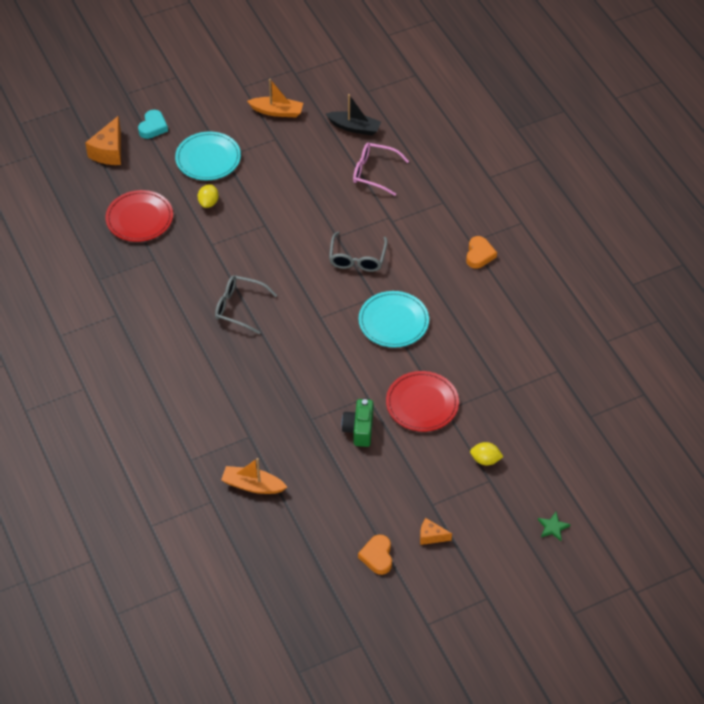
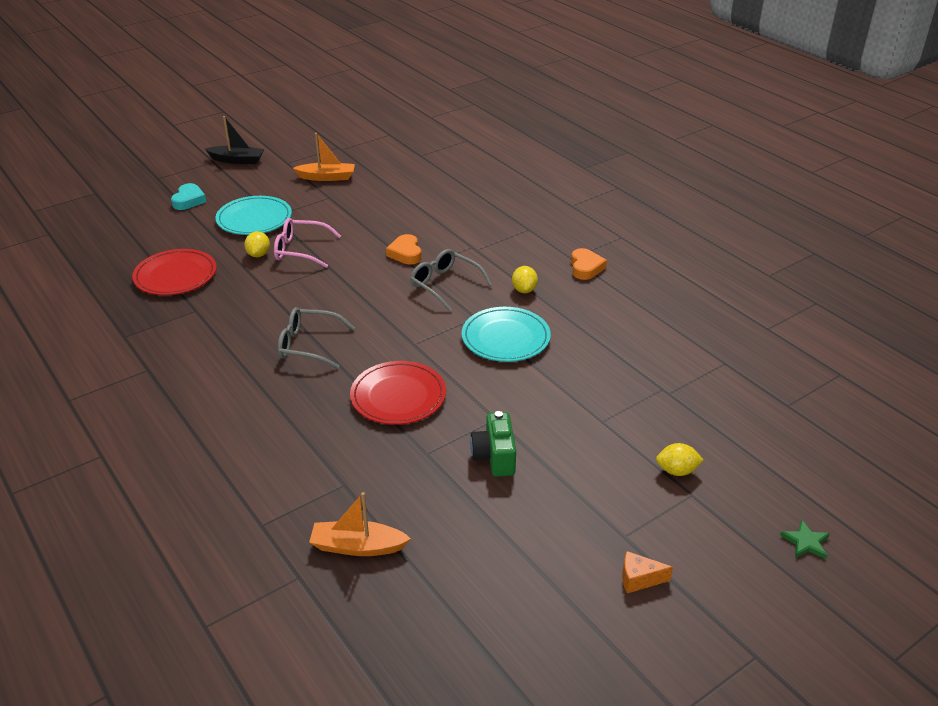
camera: 10 degrees left, 15 degrees down
orange cheese [85,116,121,165] -> none
black boat [326,94,381,135] -> black boat moved to [205,116,264,164]
grey glasses [329,232,388,272] -> grey glasses turned 135 degrees clockwise [410,249,492,311]
pink glasses [353,143,409,196] -> pink glasses moved to [274,218,341,268]
orange heart [358,534,392,575] -> orange heart moved to [386,234,422,264]
red plate [386,371,459,432] -> red plate moved to [350,361,446,425]
none -> yellow lemon [512,266,538,293]

